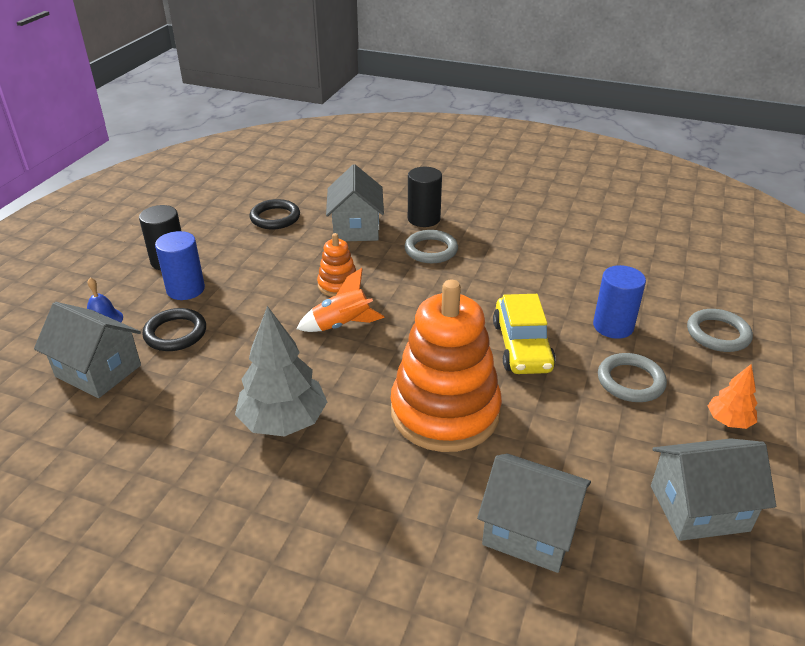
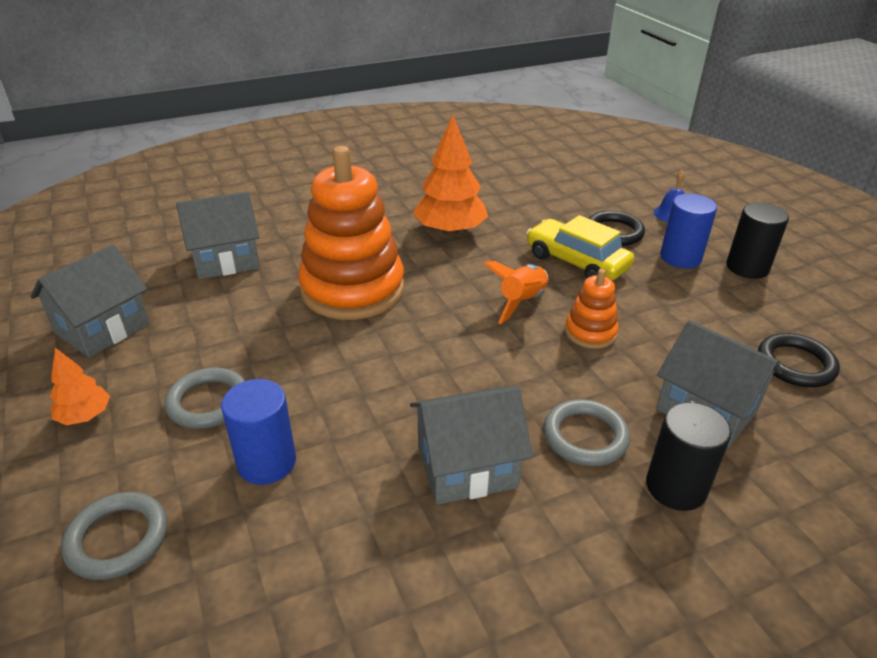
camera: 135 degrees right, 0 degrees up
grey house [34,302,141,398] -> grey house moved to [410,386,533,505]
grey tree [235,306,327,437] -> orange tree [413,115,488,236]
yellow car [493,294,556,374] -> yellow car moved to [526,215,634,281]

